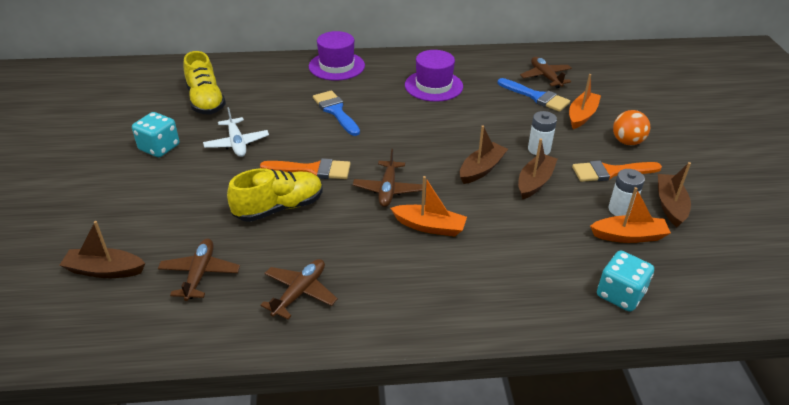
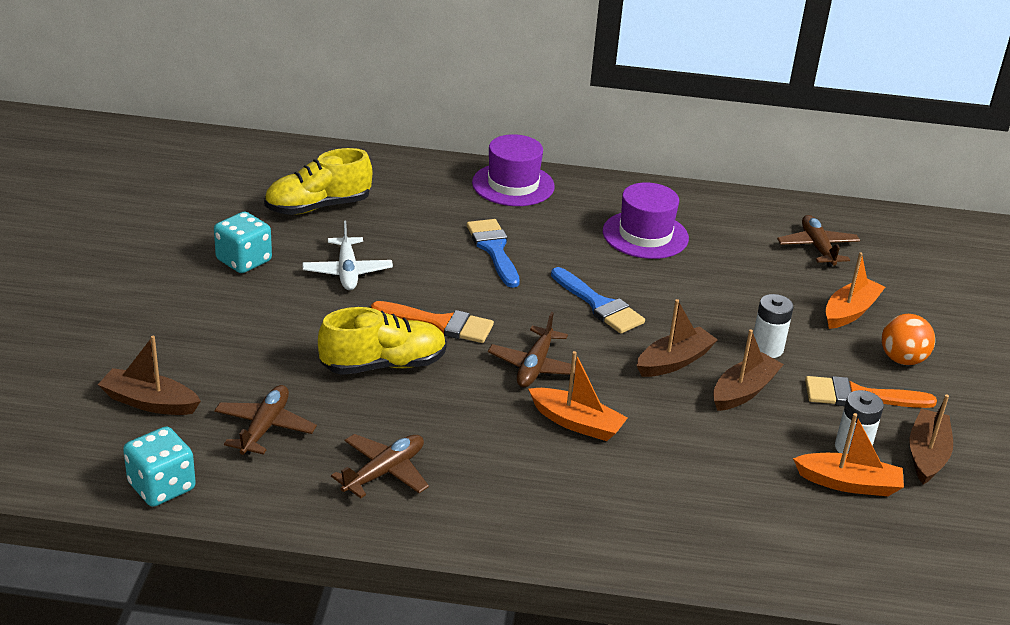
camera: 10 degrees right, 5 degrees down
yellow shoe [183,51,226,115] -> yellow shoe turned 75 degrees clockwise [264,148,372,215]
blue brush [498,78,570,112] -> blue brush moved to [551,267,645,334]
turquoise dice [597,250,654,312] -> turquoise dice moved to [123,427,196,507]

